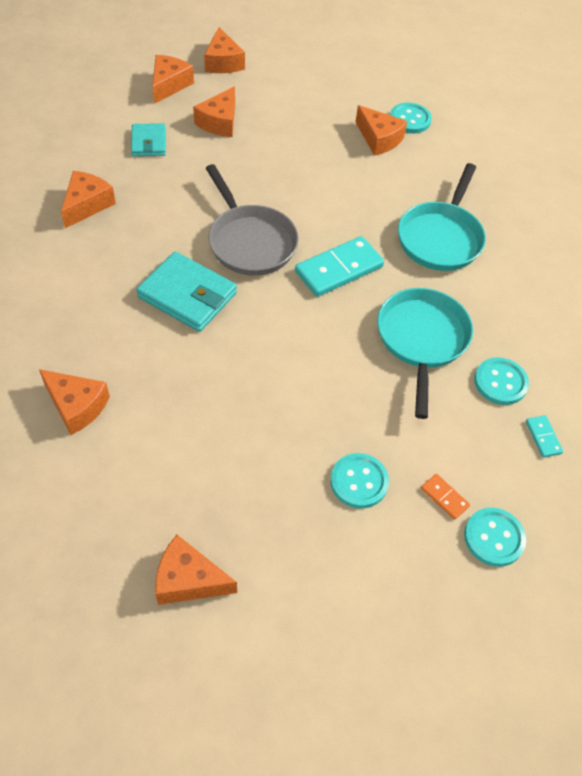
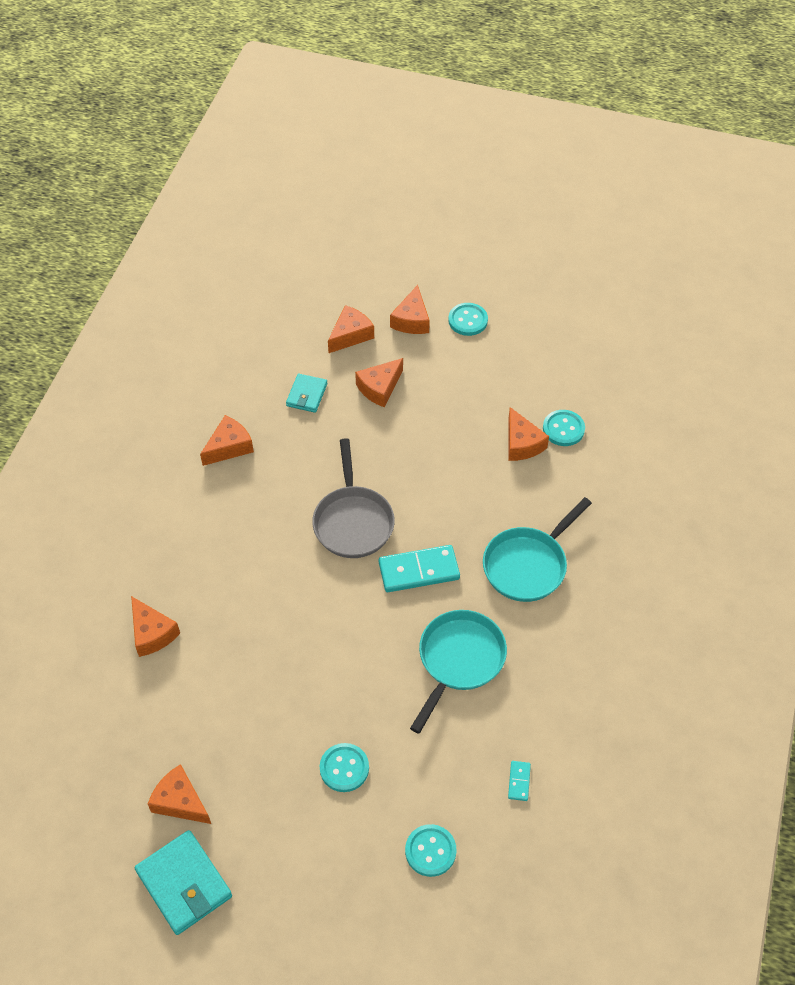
camera: 25 degrees right, 0 degrees up
turquoise wallet [136,251,237,332] -> turquoise wallet moved to [135,830,232,935]
orange domino [421,474,470,520] -> none
turquoise button [474,357,529,405] -> turquoise button moved to [448,303,488,336]

